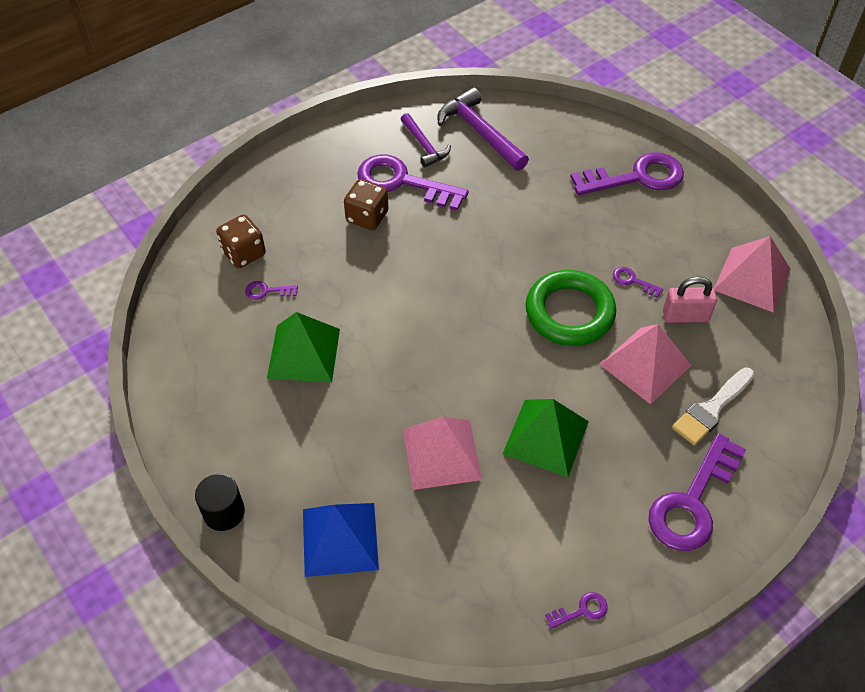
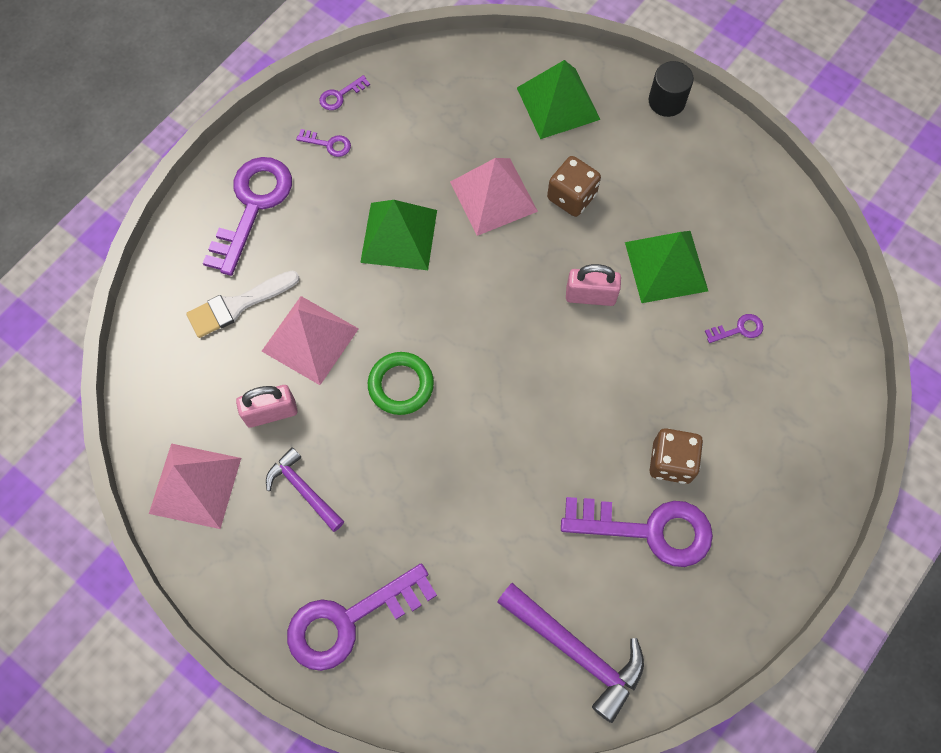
camera: 165 degrees right, 15 degrees up
brown dice [216,214,266,268] -> brown dice moved to [547,156,601,217]
blue pyramid [303,503,379,577] -> green pyramid [517,60,600,139]
purple hammer [401,113,451,167] -> purple hammer moved to [266,447,344,532]
green ring [526,270,616,346] -> green ring [368,352,434,415], size x0.64
purple key [613,267,663,298] -> purple key moved to [296,129,351,157]
white brush [672,367,755,445] -> white brush turned 150 degrees counterclockwise [186,270,299,338]
none -> pink padlock [566,264,621,306]

